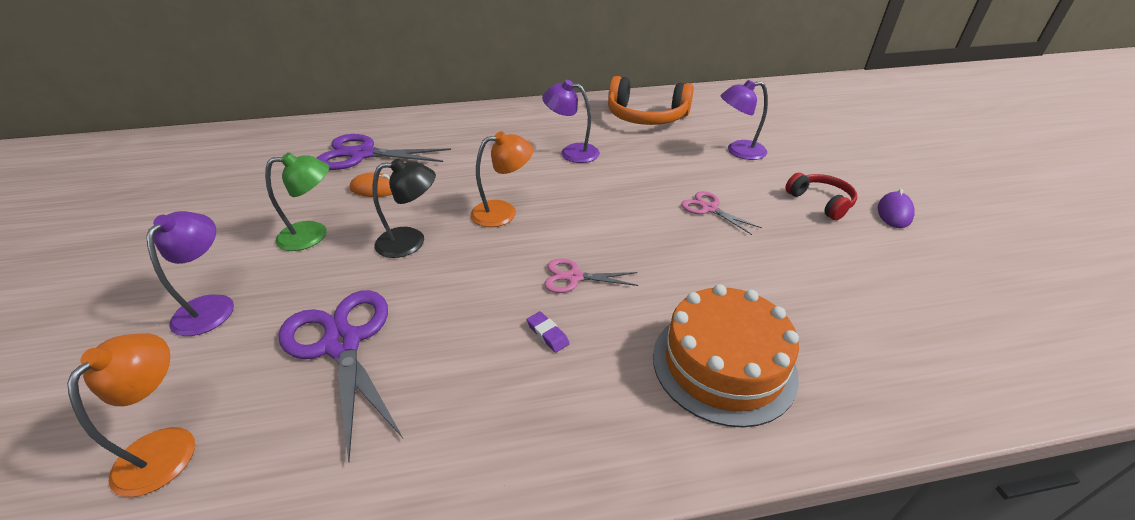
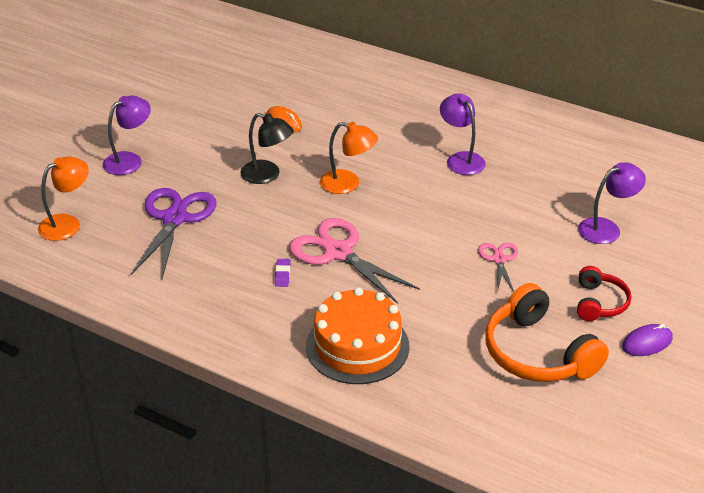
camera: 40 degrees right, 0 degrees up
green lamp [265,152,329,251] -> none
purple scissors [317,134,451,170] -> none
pink scissors [544,258,638,293] -> pink scissors [289,218,420,304], size x1.89
orange headphones [608,76,694,125] -> orange headphones moved to [485,283,609,382]
purple lamp [720,80,768,160] -> purple lamp turned 120 degrees clockwise [578,162,646,244]

